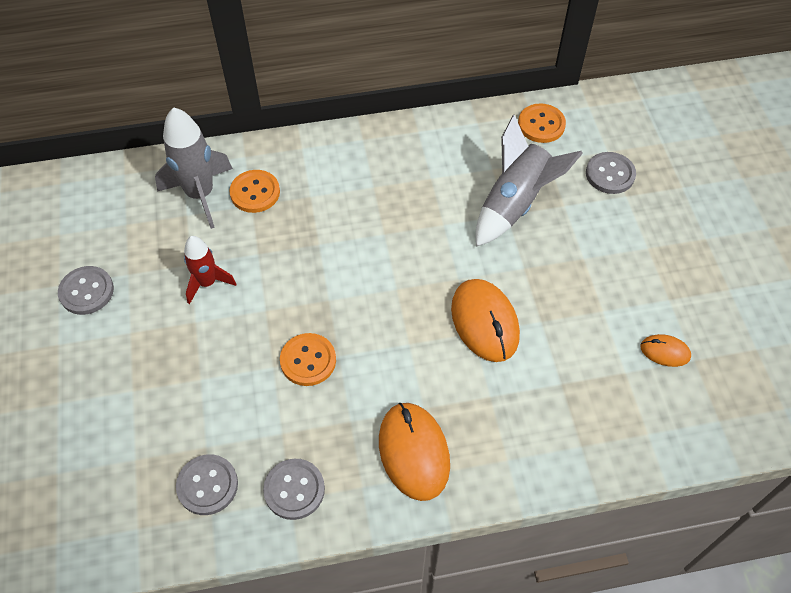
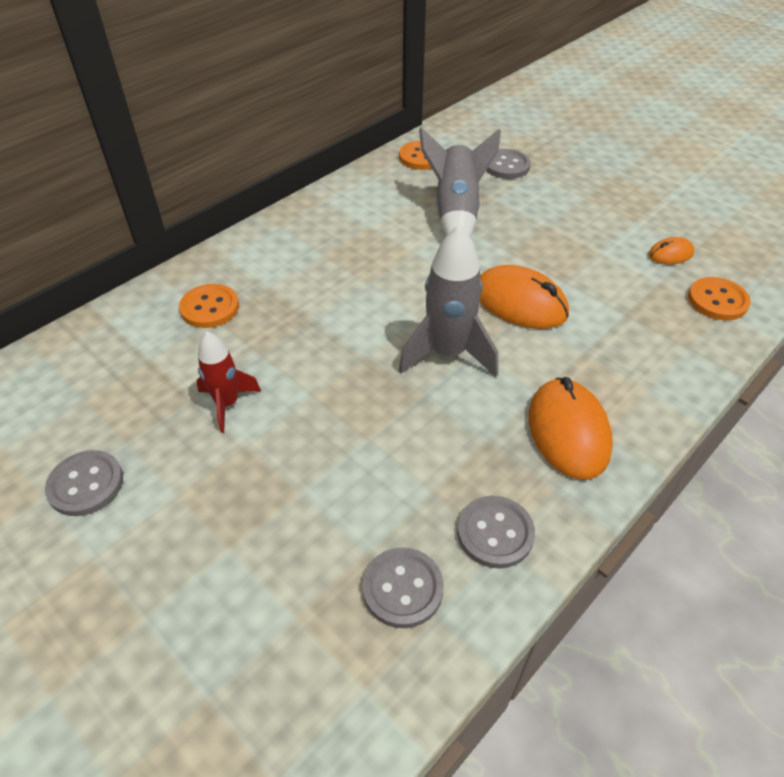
camera: 35 degrees left, 10 degrees down
grey rocket [155,107,233,229] -> grey rocket moved to [399,225,498,377]
orange button [280,333,336,386] -> orange button moved to [688,277,751,321]
orange mouse [379,403,450,501] -> orange mouse turned 45 degrees clockwise [529,377,613,480]

